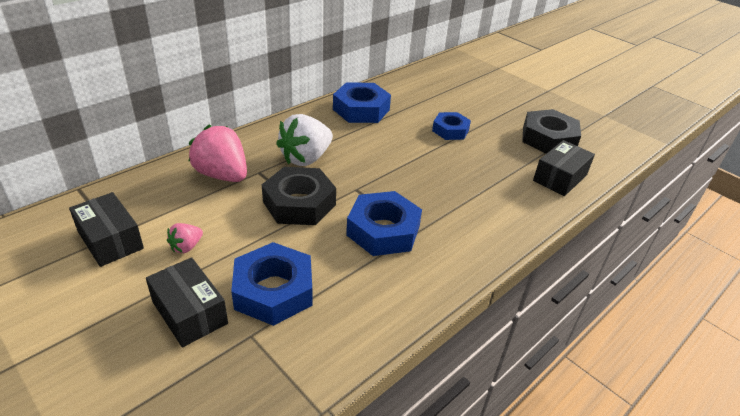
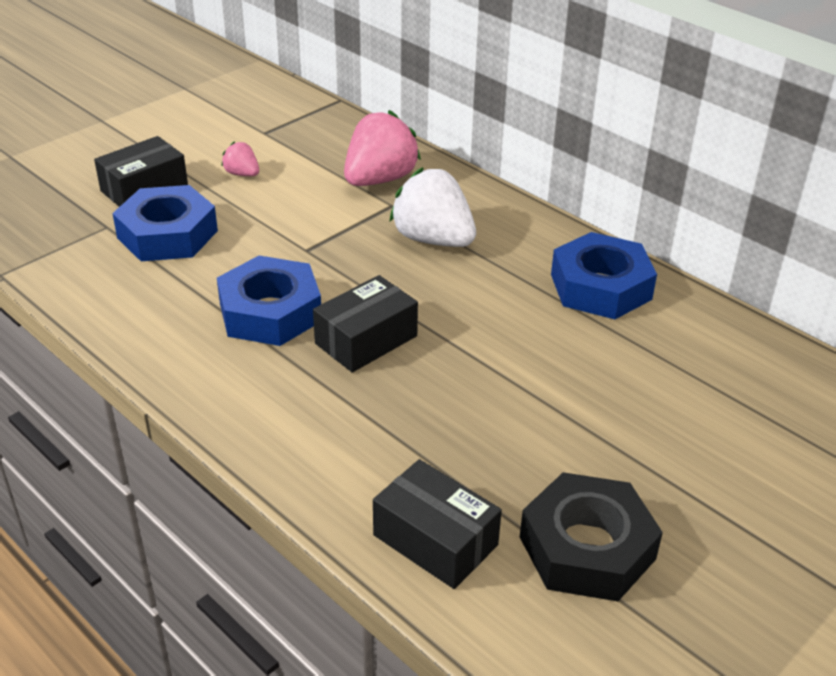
camera: 90 degrees right, 0 degrees up
black box [69,192,144,267] -> black box moved to [313,275,418,373]
black nut [262,167,336,225] -> none
blue nut [432,112,471,140] -> none

